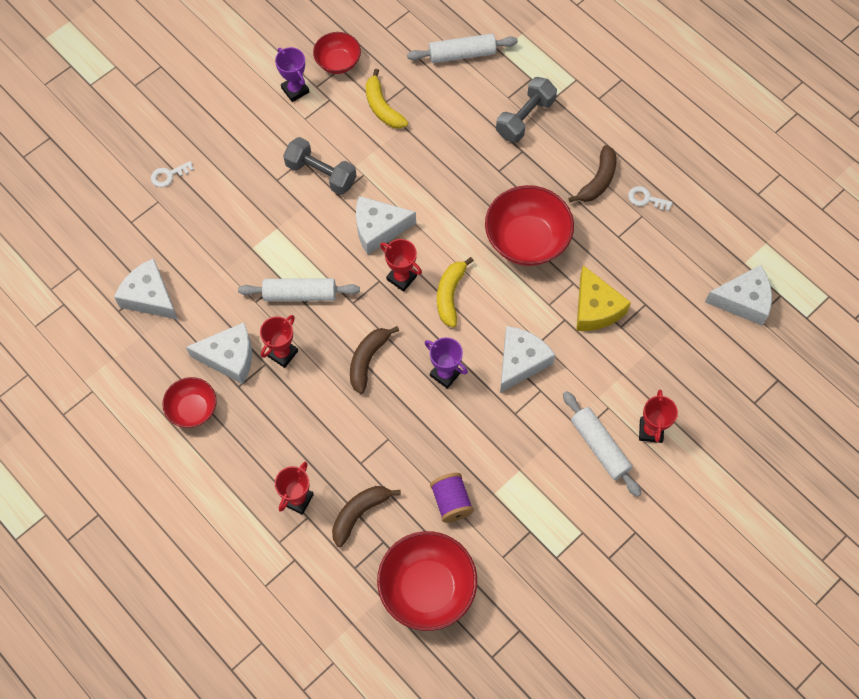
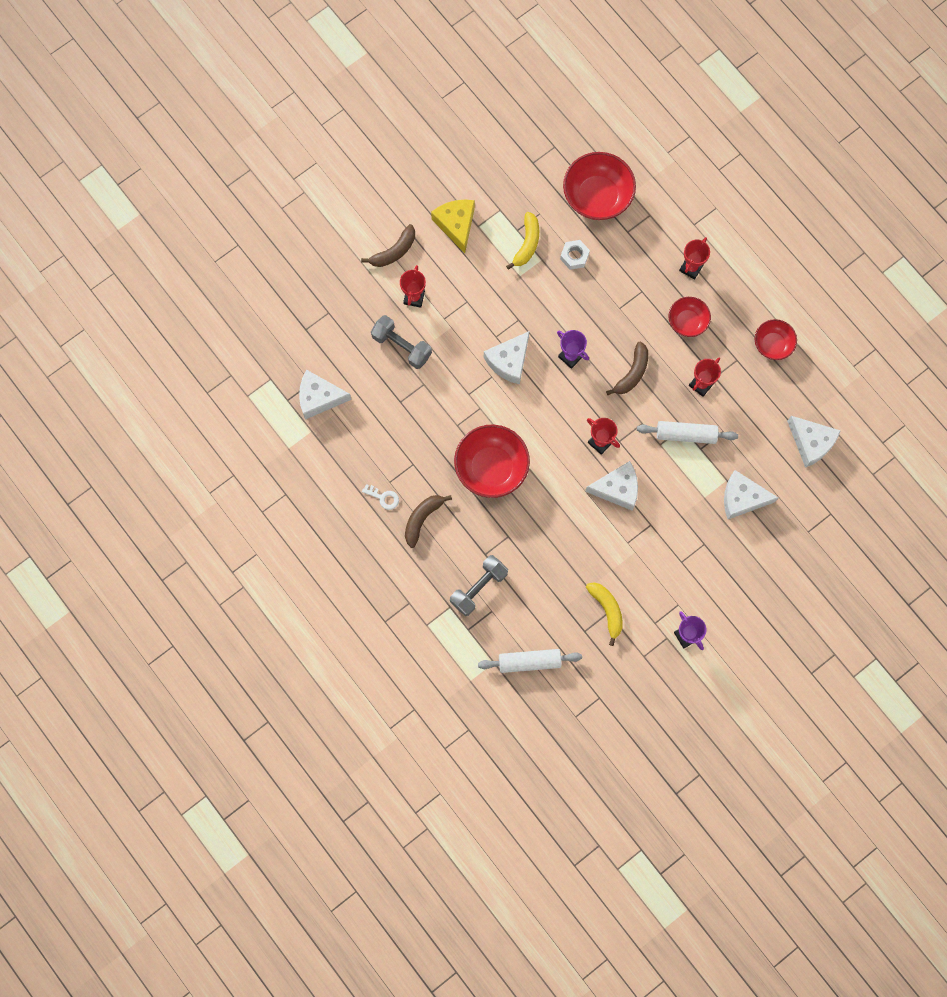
camera: 175 degrees left, 10 degrees up
white key [151,161,194,187] -> none
white cheese [186,322,252,384] -> white cheese moved to [724,470,778,519]
grey dumbbell [283,137,357,195] -> grey dumbbell moved to [371,315,432,369]
red bowl [313,32,361,74] -> red bowl moved to [669,297,711,337]
brown banana [332,486,401,547] -> brown banana moved to [361,224,415,267]
purple spool [430,473,474,523] -> white nut [560,240,590,270]
yellow banana [437,257,474,327] -> yellow banana moved to [506,212,539,270]
white rolling pin [563,391,641,497] -> none
yellow cheese [576,265,631,331] -> yellow cheese moved to [431,200,475,253]

